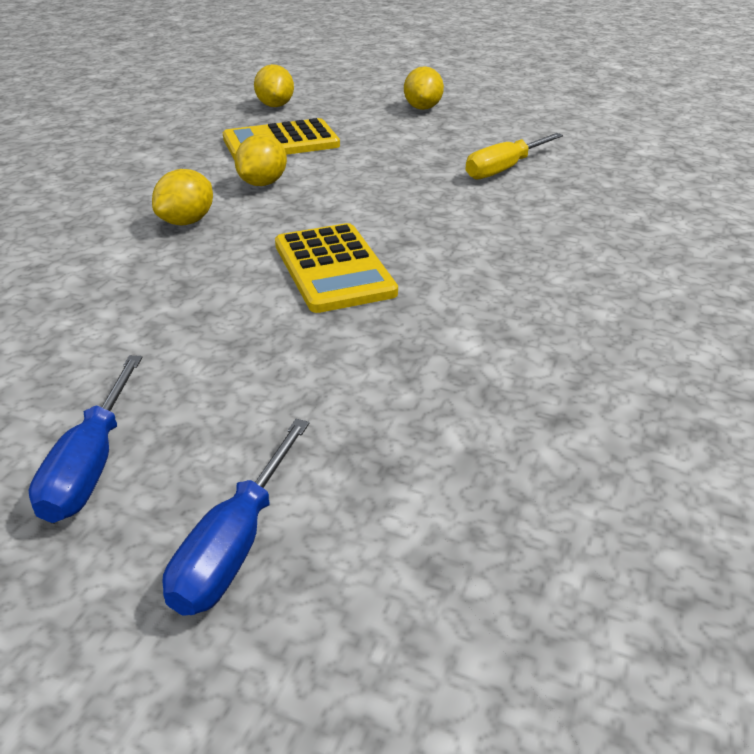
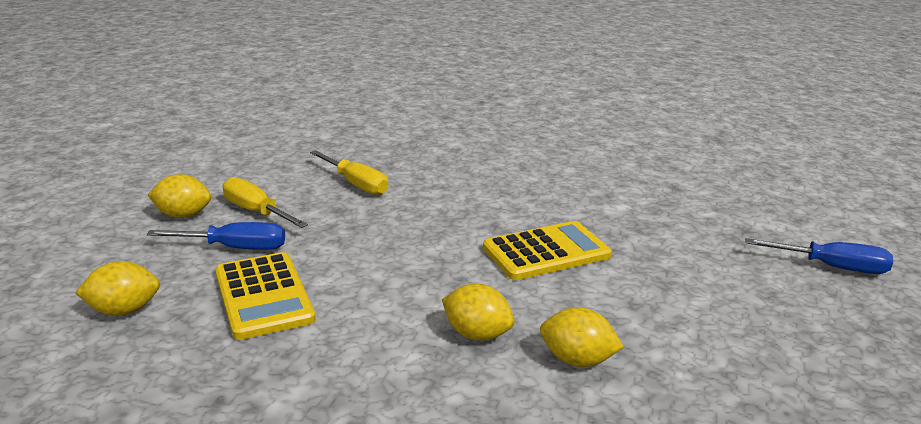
camera: 95 degrees left, 10 degrees down
blue screwdriver [29,355,142,523] -> blue screwdriver moved to [147,222,285,250]
yellow lemon [234,134,287,186] -> yellow lemon moved to [540,307,624,367]
none -> yellow screwdriver [223,177,308,228]

